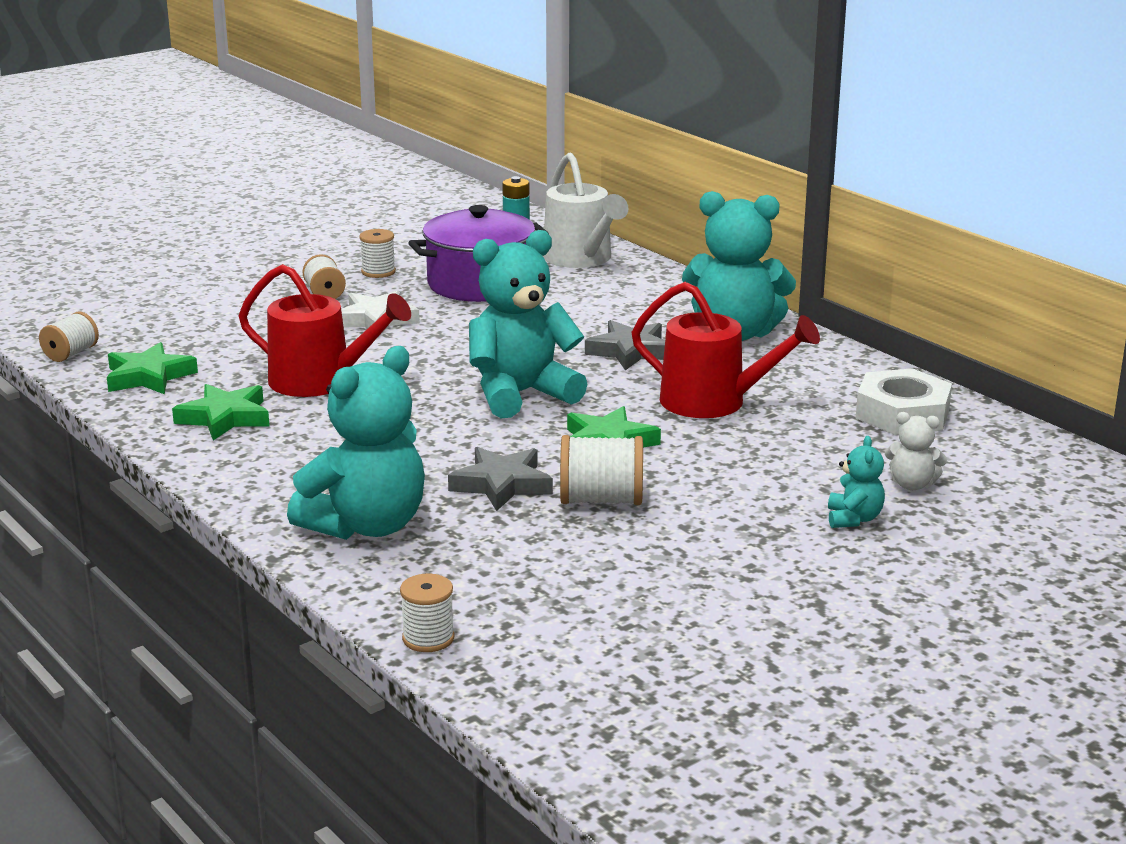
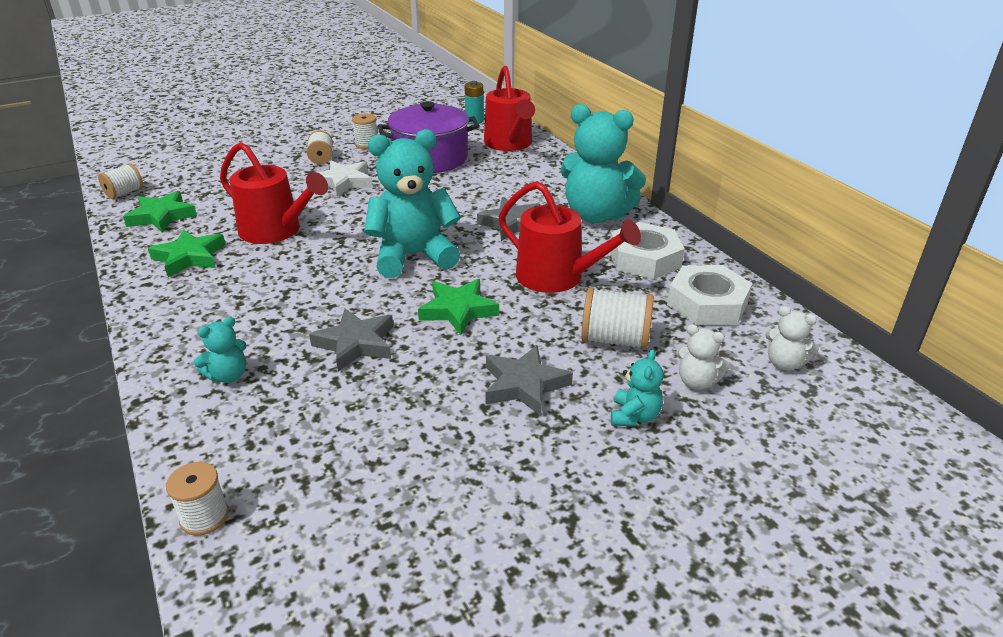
camera: 10 degrees right, 10 degrees up
turquoise teddy bear [287,346,425,540] -> turquoise teddy bear [194,317,247,383], size x0.45
white watering can [543,152,629,268] -> red watering can [484,66,535,151]
white spool [560,435,643,505] -> white spool moved to [581,287,654,350]
none -> grey star [485,345,573,416]
none -> white nut [610,222,685,279]
none -> white teddy bear [765,306,819,371]

